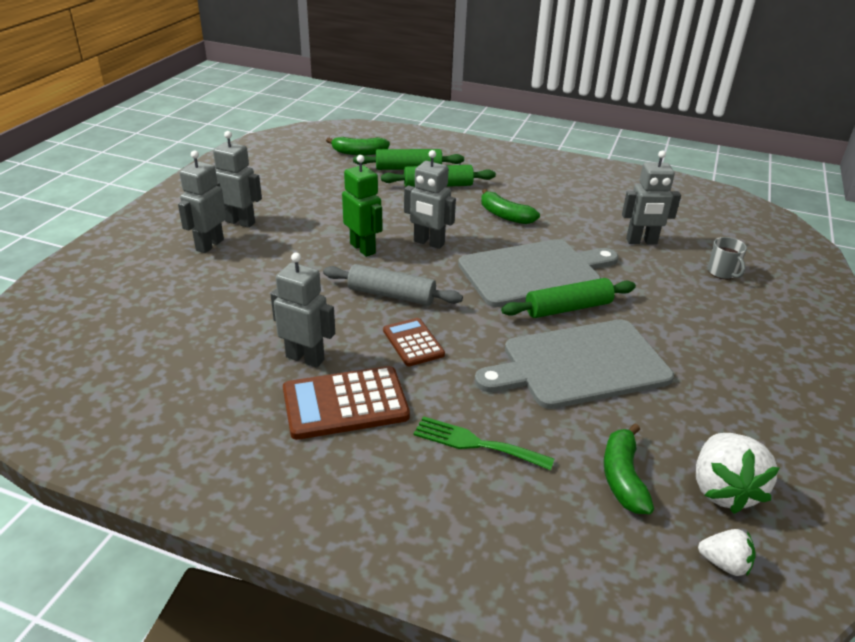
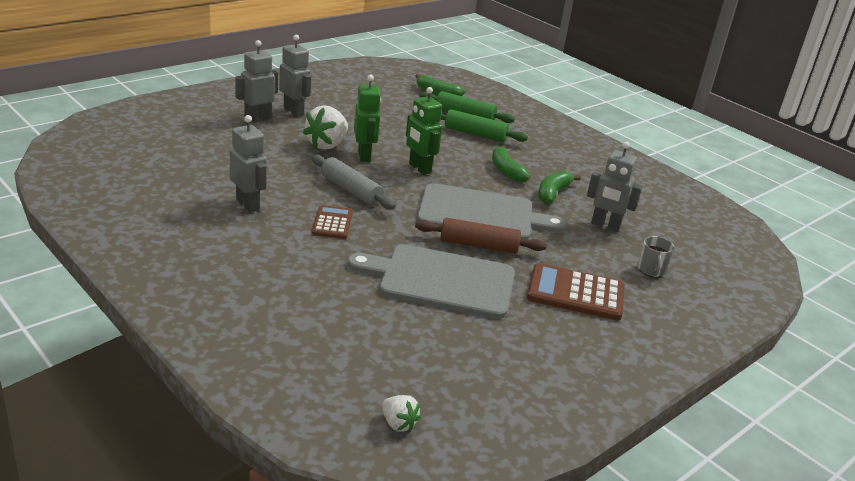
camera: 25 degrees right, 5 degrees down
brown calculator [283,366,410,440] -> brown calculator moved to [527,263,624,321]
grey robot [404,150,456,249] -> green robot [406,87,442,175]
green fork [414,416,554,470] -> none
green rolling pin [501,278,636,318] -> brown rolling pin [415,218,547,254]
green banana [604,424,654,514] -> green banana moved to [538,171,581,204]
white strawberry [696,433,779,514] -> white strawberry moved to [303,105,348,150]

